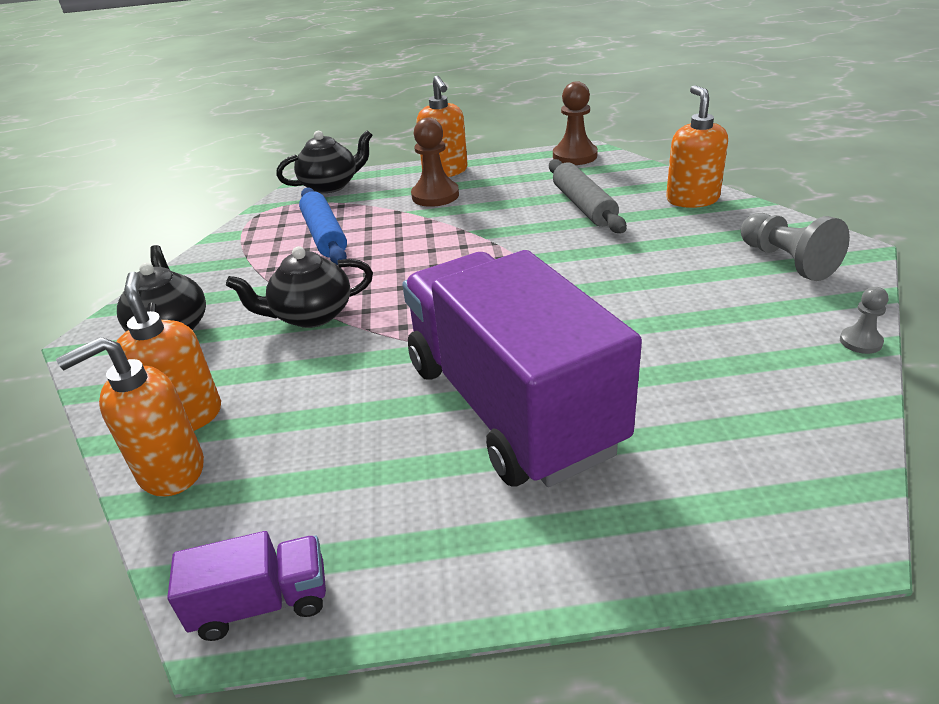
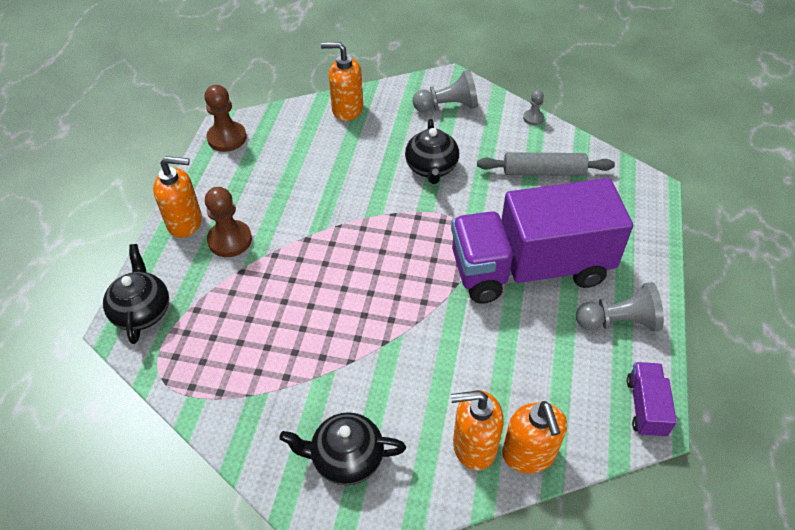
camera: 75 degrees left, 15 degrees up
black teapot [226,246,373,328] -> black teapot moved to [405,119,459,184]
blue rolling pin [299,188,347,265] -> none
grey rolling pin [549,159,626,233] -> grey rolling pin moved to [477,152,615,176]
none -> grey pawn [576,282,664,331]

